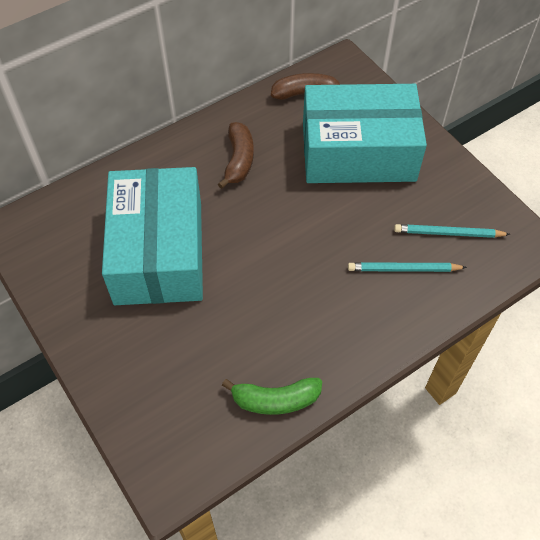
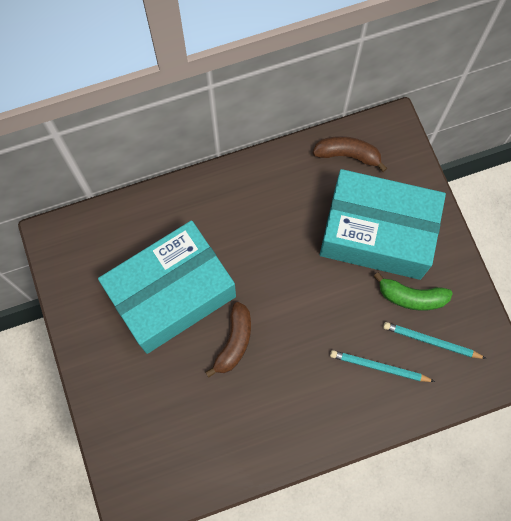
camera: 15 degrees right, 15 degrees up
turquoise box [102,167,203,305] -> turquoise box turned 45 degrees clockwise [98,220,236,354]
brown banana [218,122,254,189] -> brown banana moved to [205,302,251,377]
green banana [222,378,322,415] -> green banana moved to [374,272,453,311]

